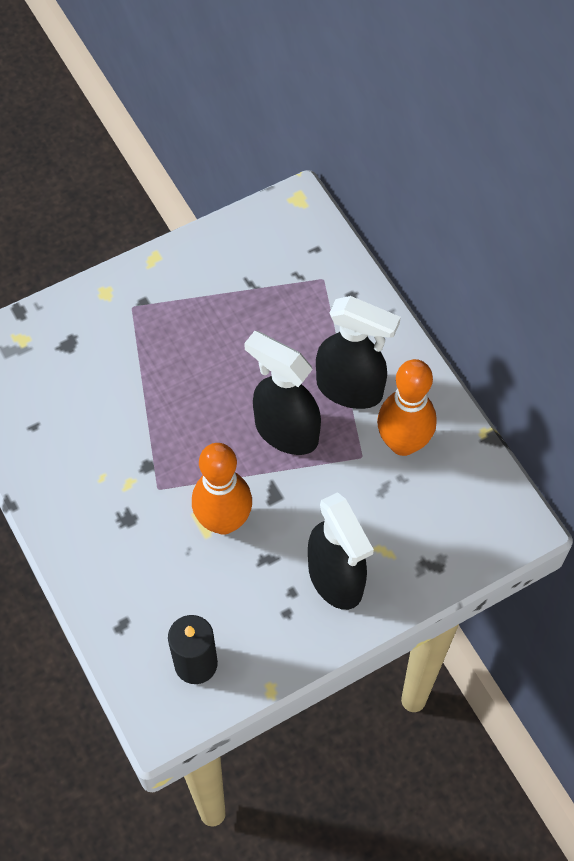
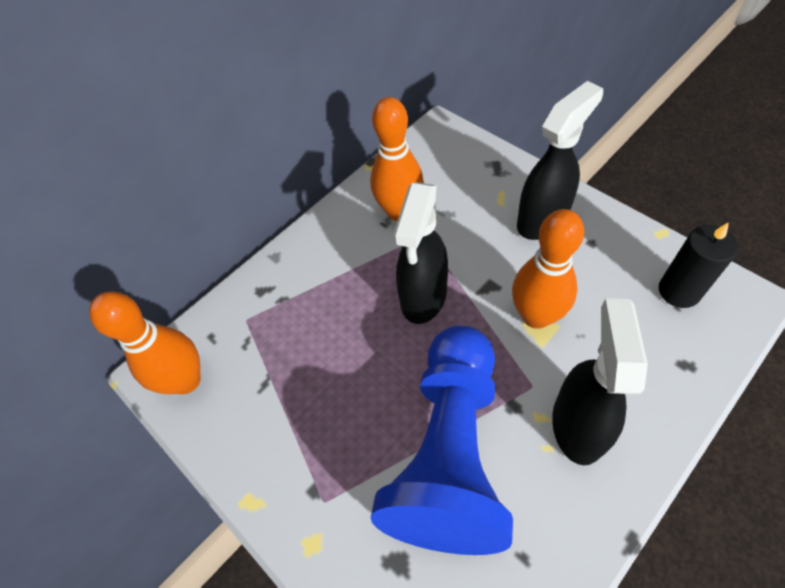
camera: 100 degrees left, 5 degrees down
black spray bottle [316,296,401,409] -> black spray bottle moved to [552,299,648,465]
none -> orange bowling pin [89,292,201,394]
none -> blue pawn [371,326,513,555]

